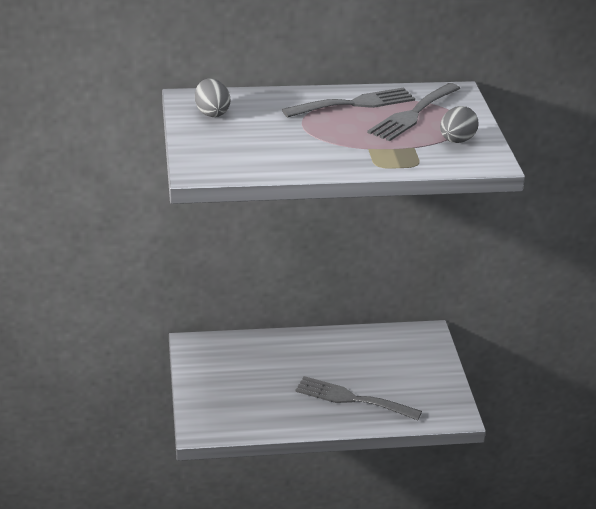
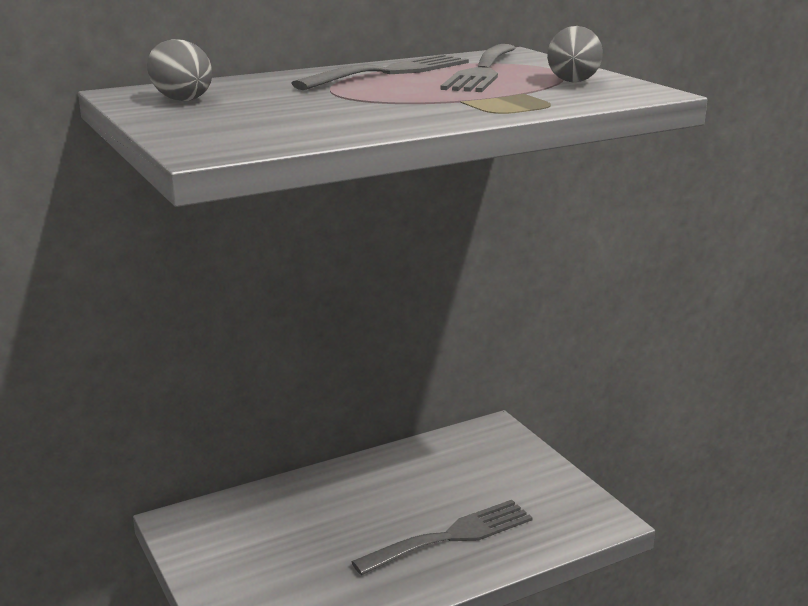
camera: 20 degrees left, 10 degrees down
grey fork [295,376,422,420] -> grey fork turned 150 degrees clockwise [351,500,533,575]

